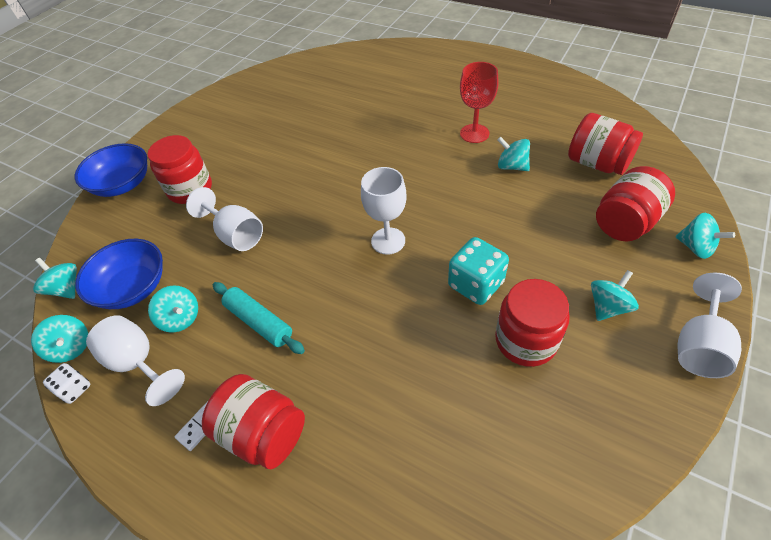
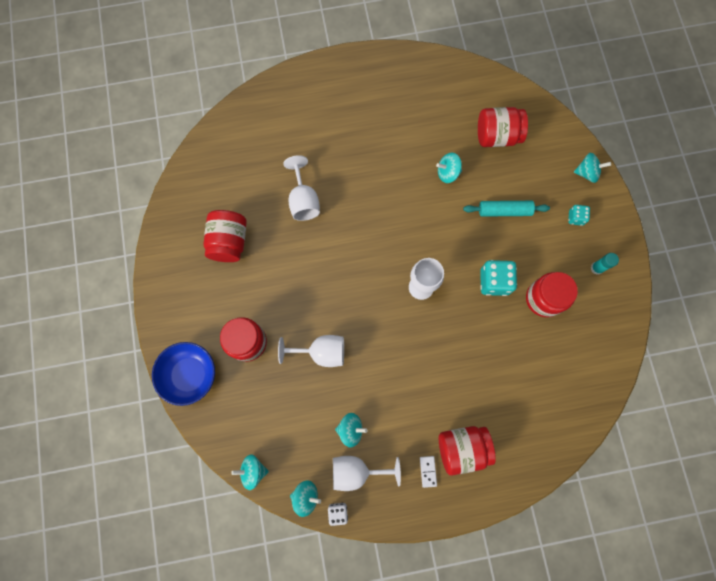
camera: 45 degrees left, 25 degrees up
blue bowl [75,239,163,309] -> none
turquoise rolling pin [213,282,305,354] -> turquoise rolling pin moved to [463,201,550,217]
red goblet [460,62,498,143] -> none
turquoise spinning top [591,270,639,321] -> none
red jar [596,166,675,242] -> red jar moved to [203,210,247,262]
white goblet [678,273,742,378] -> white goblet moved to [283,155,320,221]
none -> turquoise dice [568,205,590,226]
none -> turquoise glue stick [590,253,619,275]

